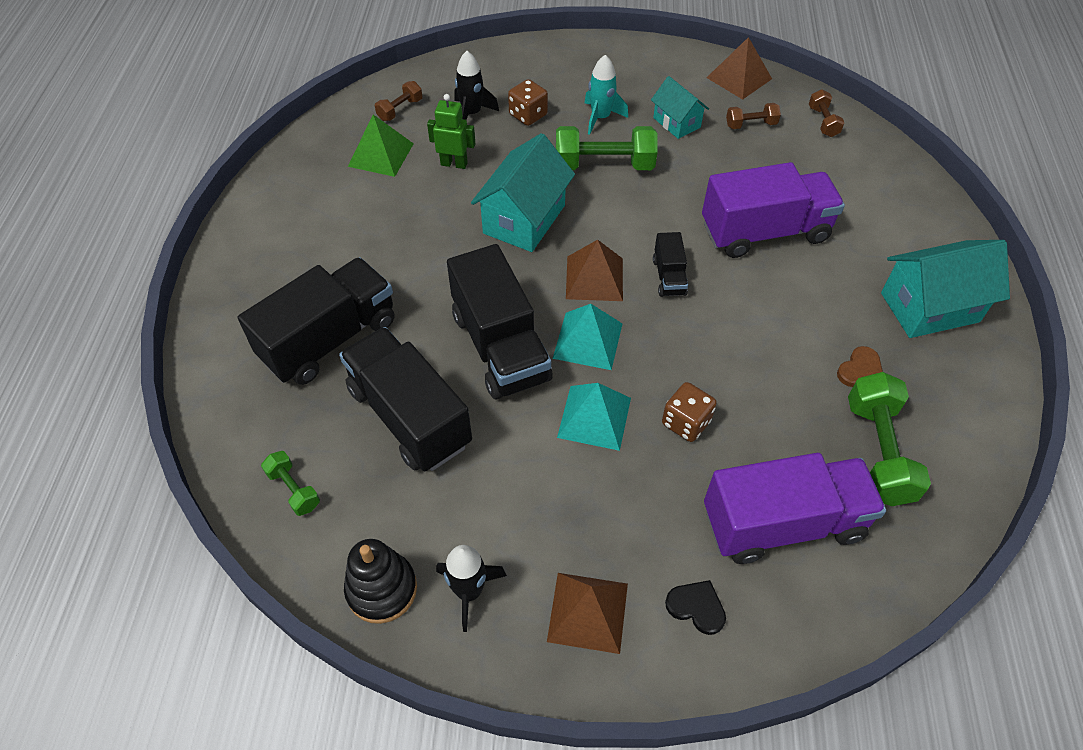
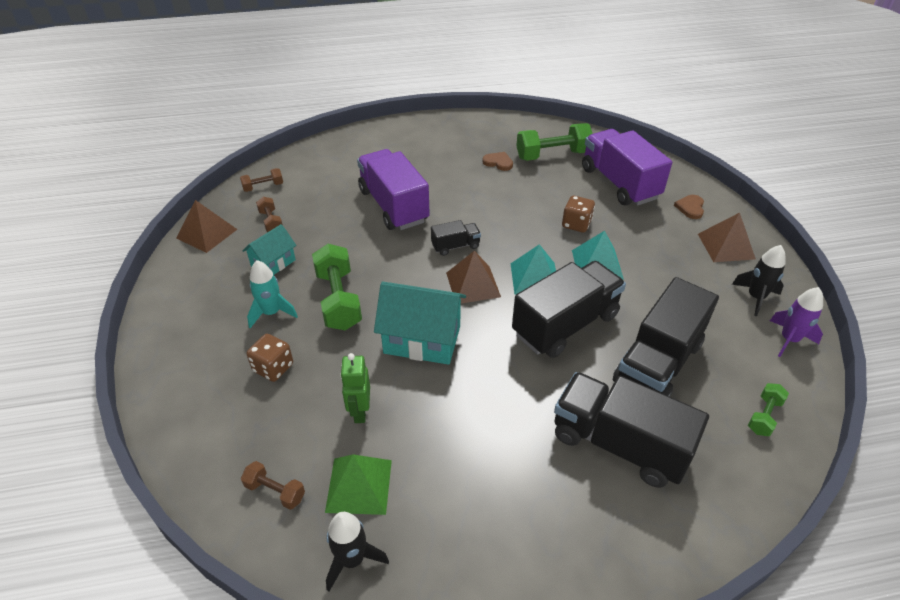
camera: 105 degrees left, 10 degrees down
black stacking toy [344,539,417,624] -> purple rocket [770,287,823,357]
black rocket [454,51,499,120] -> black rocket moved to [326,512,389,591]
black heart [665,580,726,635] -> brown heart [674,195,704,219]
turquoise house [881,240,1010,338] -> none

